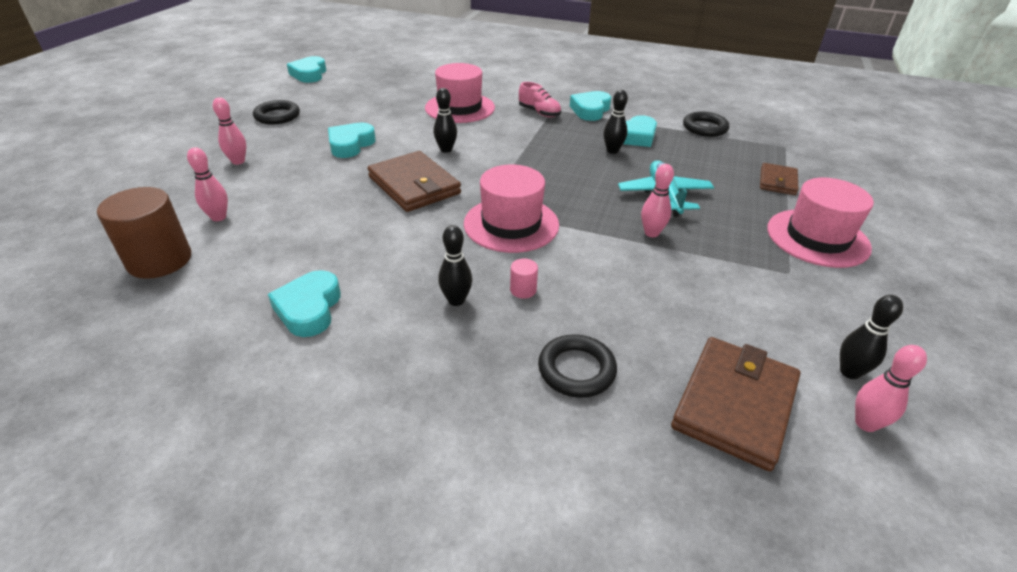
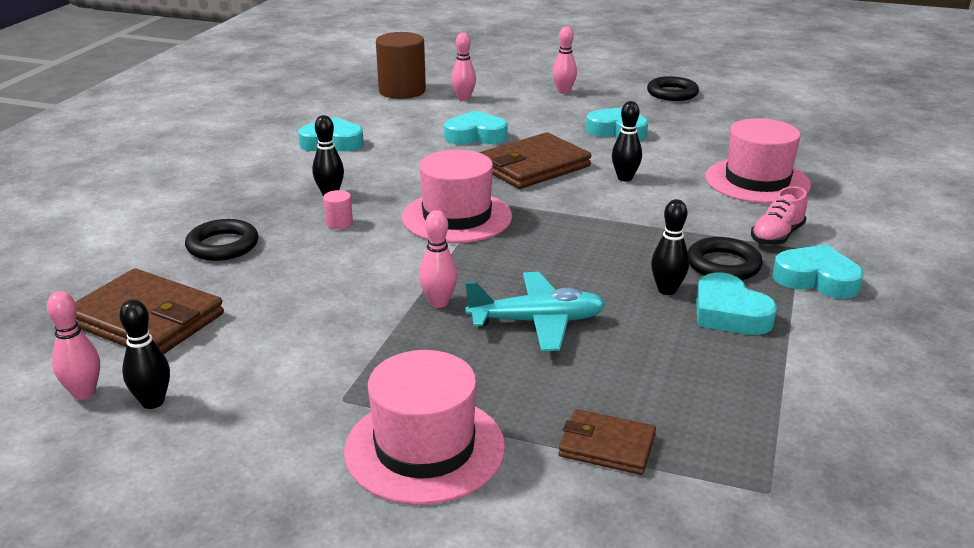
camera: 90 degrees right, 10 degrees down
turquoise heart [287,56,326,83] -> turquoise heart moved to [444,111,508,145]
black ring [683,112,729,137] -> black ring moved to [688,237,763,280]

